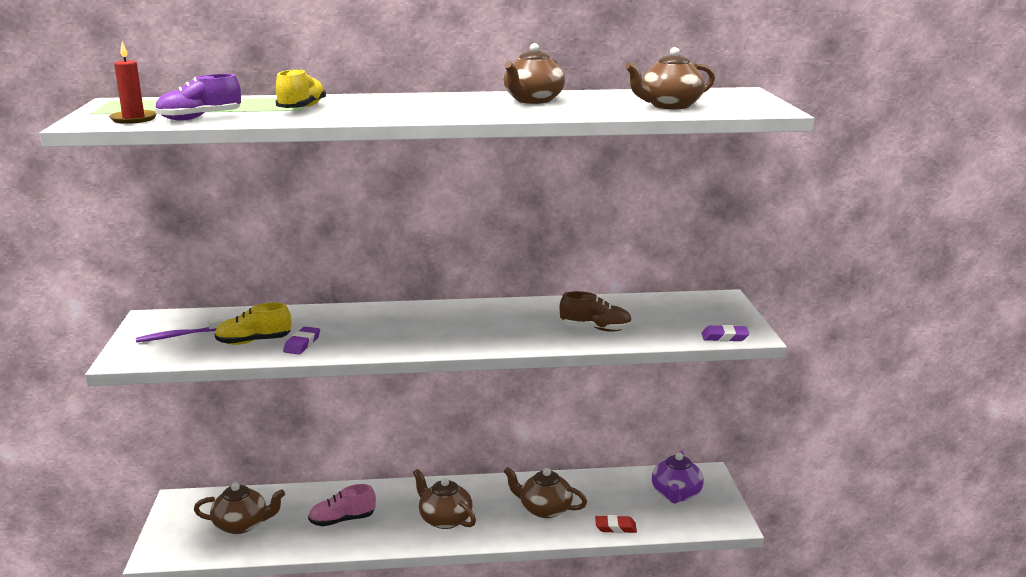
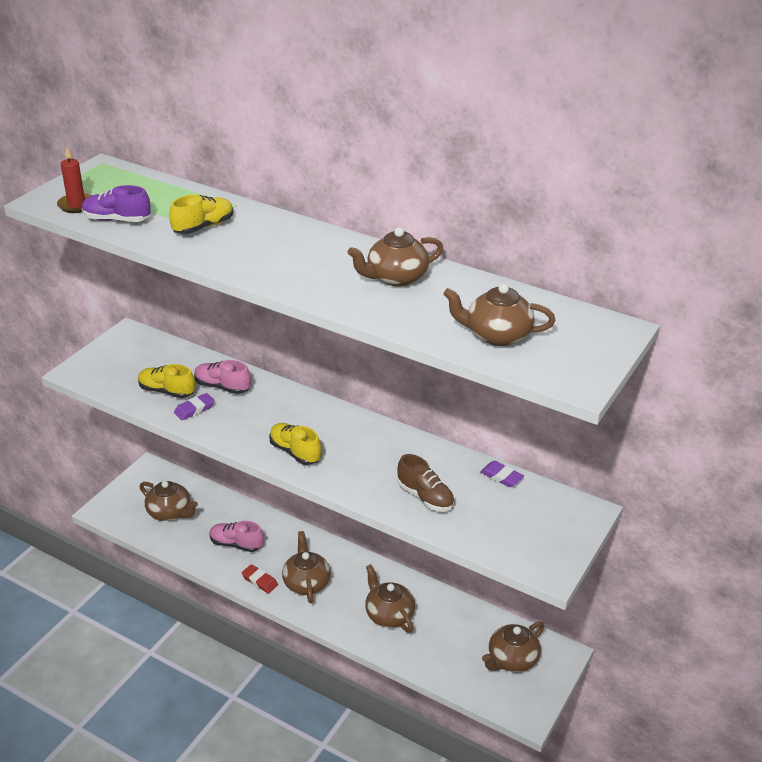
camera: 35 degrees right, 15 degrees up
purple toothbrush [136,319,224,342] -> none
red eraser [595,515,637,533] -> red eraser moved to [242,564,278,594]
purple teapot [652,450,704,503] -> brown teapot [482,622,544,672]
purple eraser [702,325,749,342] -> purple eraser moved to [480,461,524,487]
none -> pink shoe [194,360,251,394]
none -> yellow shoe [269,423,321,465]

